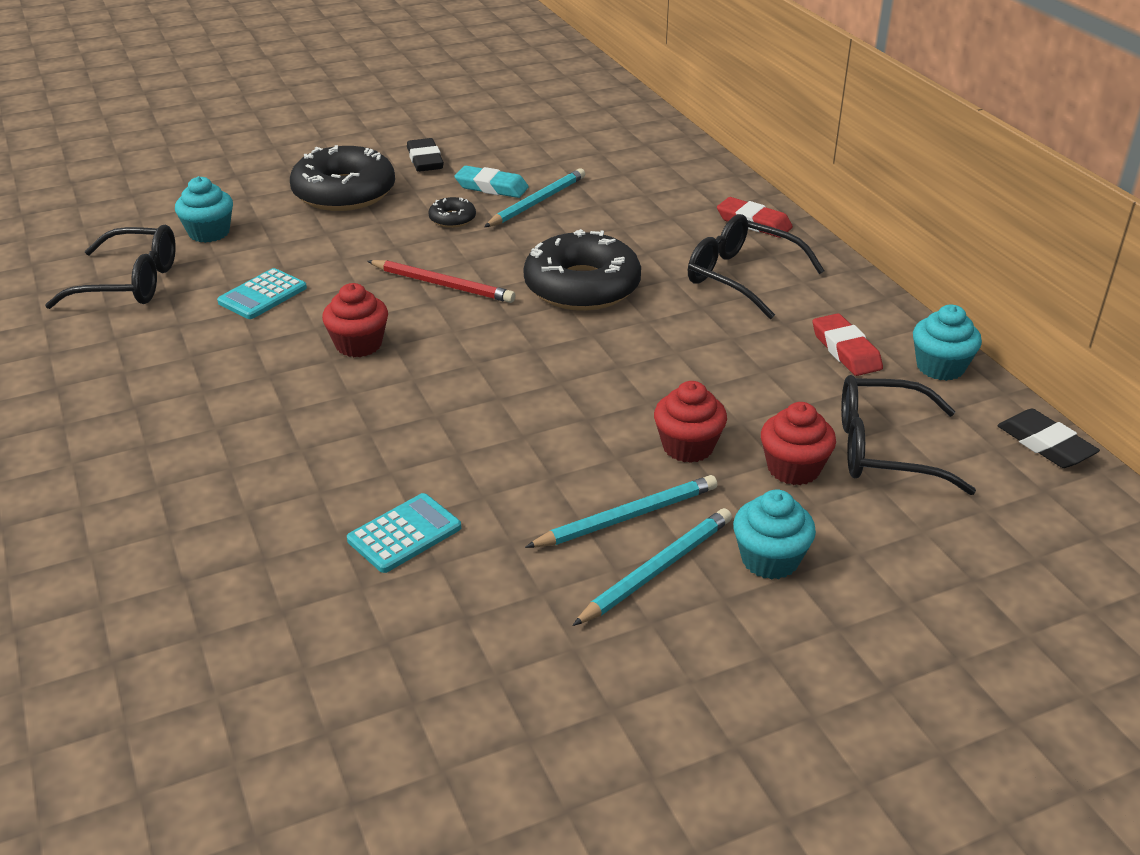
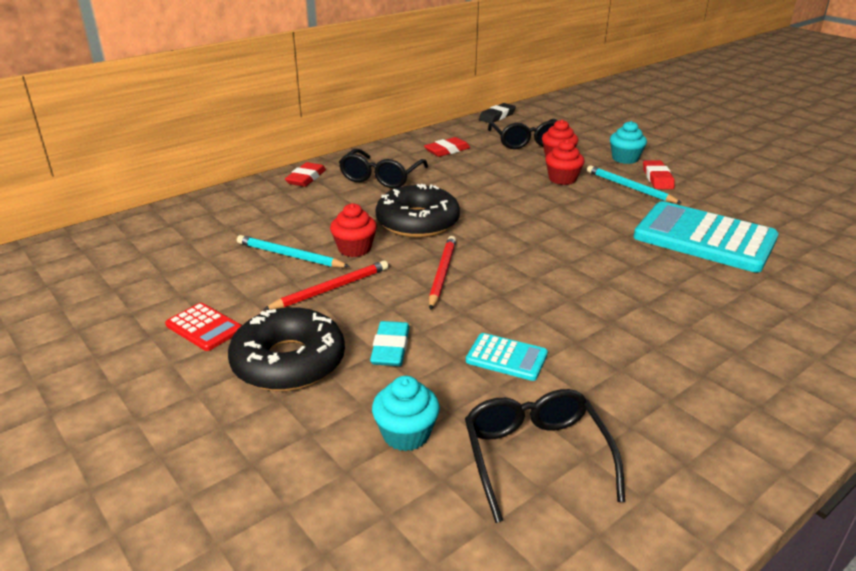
camera: 105 degrees left, 5 degrees down
red cupcake [322,283,388,357] -> red cupcake moved to [330,203,377,257]
turquoise calculator [347,493,461,573] -> turquoise calculator [633,201,778,272], size x2.19
black eraser [407,138,444,172] -> red calculator [165,303,242,351]
black donut [428,197,476,228] -> red pencil [263,260,388,310]
turquoise eraser [455,166,529,198] -> turquoise eraser moved to [370,321,410,366]
turquoise pencil [572,508,732,626] -> red eraser [643,160,675,189]
turquoise cupcake [913,305,982,381] -> none

